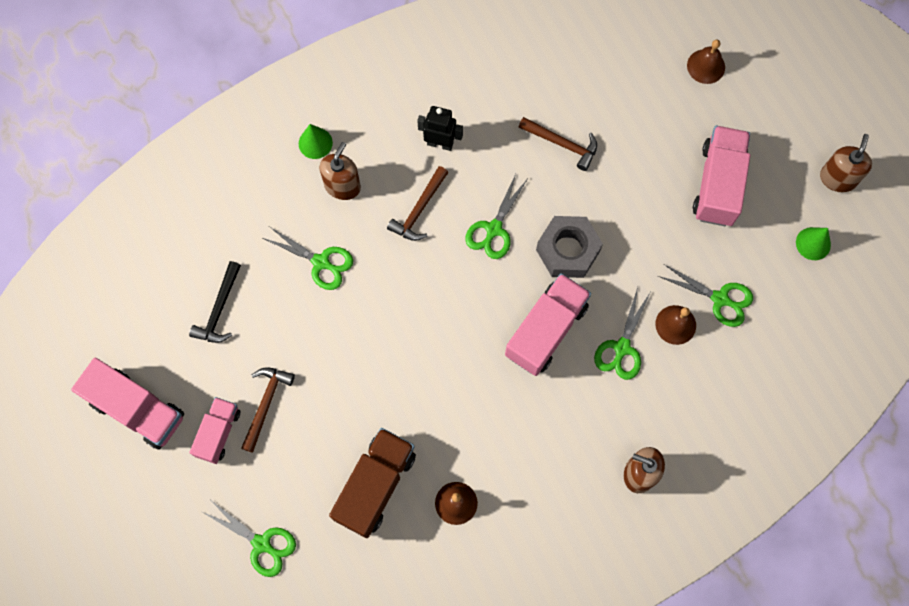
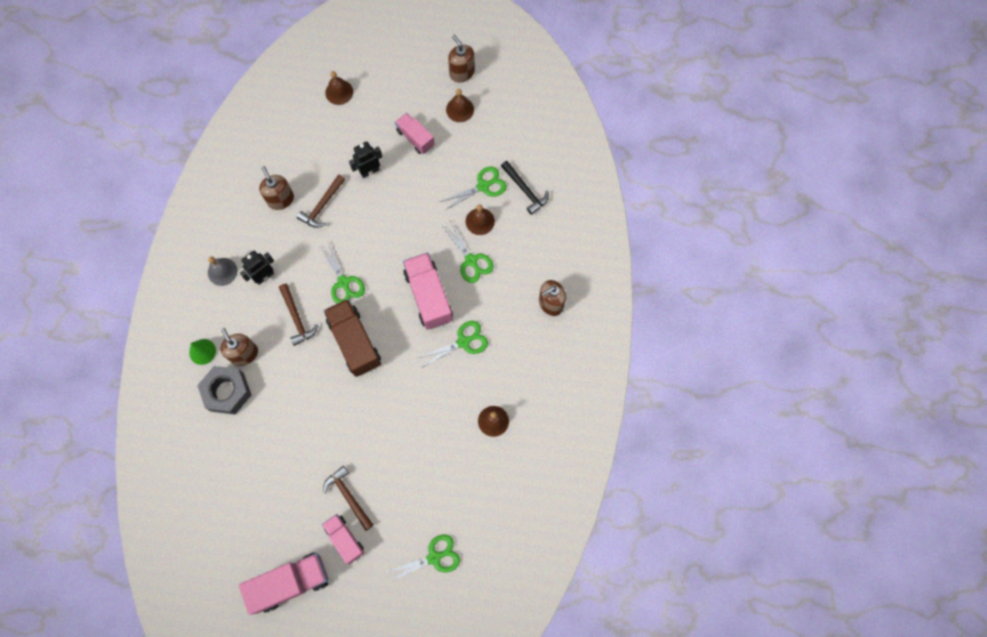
camera: 55 degrees left, 0 degrees up
black hammer [189,261,241,343] -> black hammer moved to [501,161,549,215]
green scissors [263,227,353,290] -> green scissors moved to [418,321,488,368]
brown truck [329,428,416,538] -> brown truck moved to [324,299,381,377]
brown hammer [519,117,597,171] -> brown hammer turned 150 degrees clockwise [297,174,345,228]
grey nut [536,216,603,278] -> grey nut moved to [197,366,251,415]
pink truck [693,126,750,226] -> pink truck [395,113,435,154], size x0.62
green cone [796,227,831,260] -> none
none -> grey bell [208,257,237,286]
none -> brown soap dispenser [259,166,294,210]
none -> black robot [349,141,382,178]
none -> brown bell [446,89,474,122]

